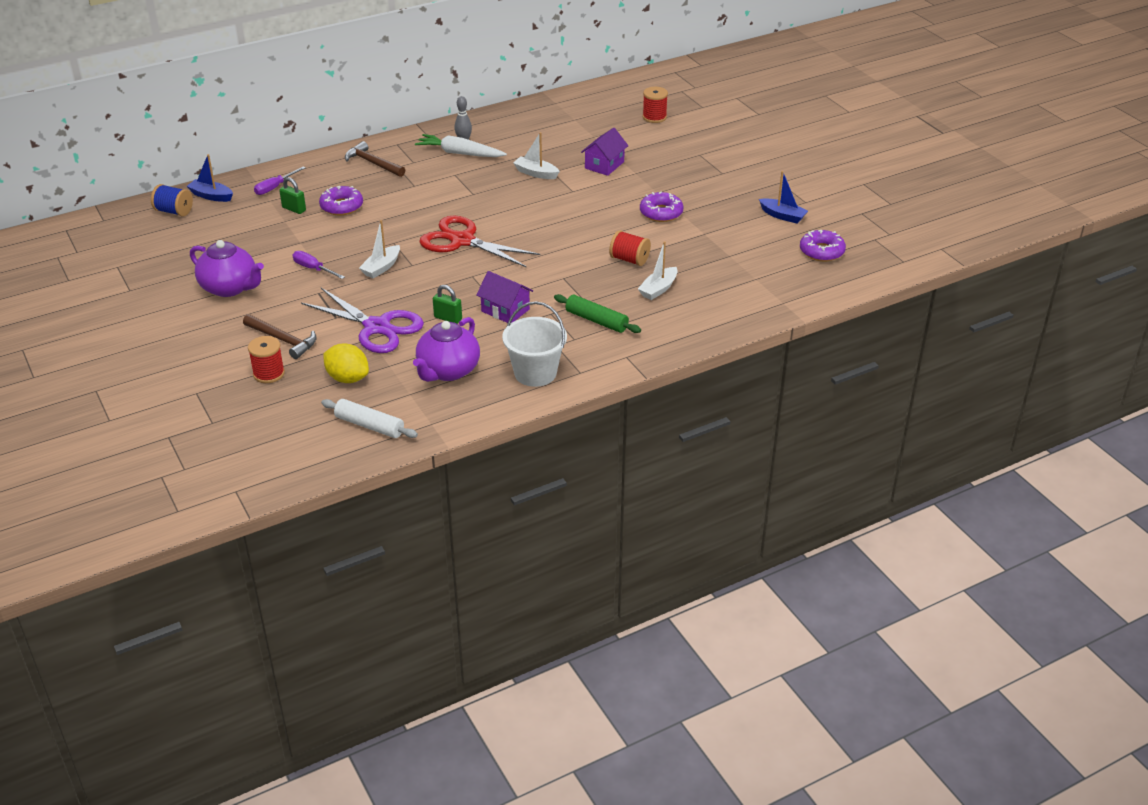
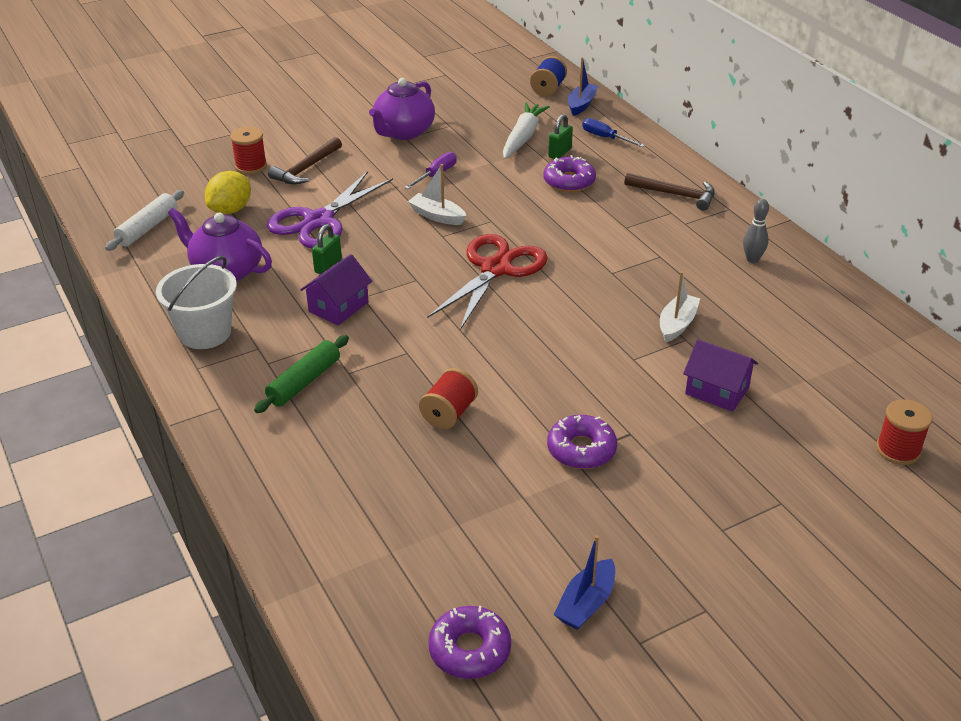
camera: 90 degrees right, 0 degrees up
purple screwdriver [254,166,306,195] -> blue screwdriver [582,118,645,147]
brown hammer [345,141,405,177] -> brown hammer turned 75 degrees clockwise [624,173,715,211]
white carrot [415,134,507,157] -> white carrot moved to [503,102,550,159]
white boat [638,241,678,300] -> none

